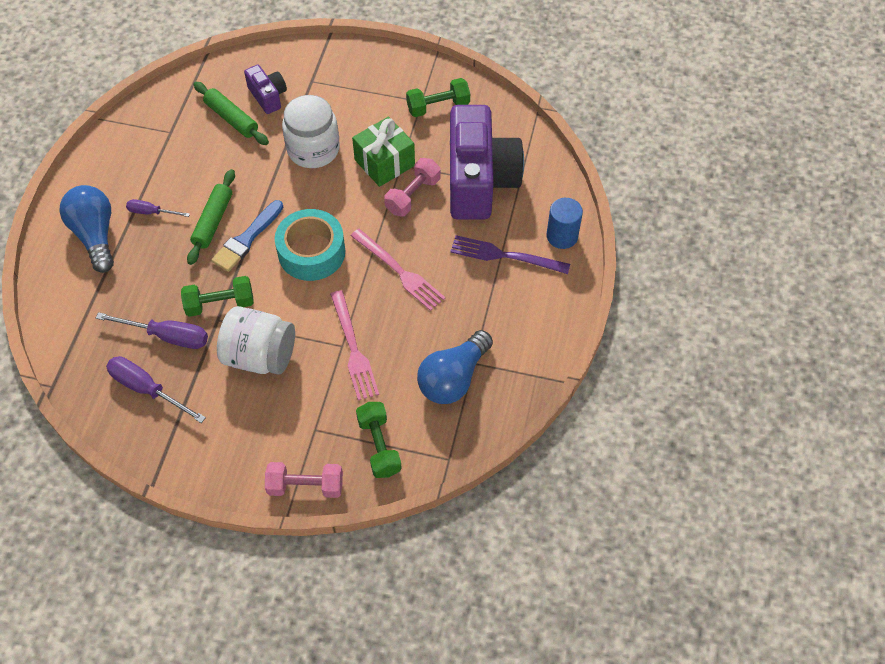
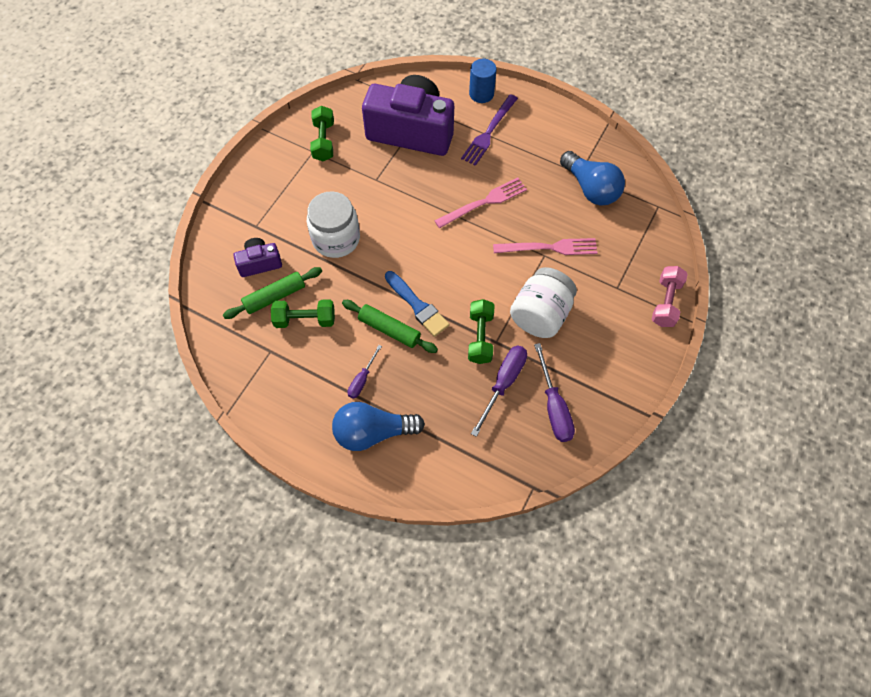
camera: 75 degrees left, 5 degrees up
purple screwdriver [106,356,206,423] -> purple screwdriver turned 60 degrees counterclockwise [534,343,575,442]
turquoise tape [275,209,345,281] -> none
green gift [352,116,415,187] -> none
green dumbbell [356,402,402,478] -> green dumbbell moved to [271,299,335,328]
pink dumbbell [384,158,441,217] -> none

